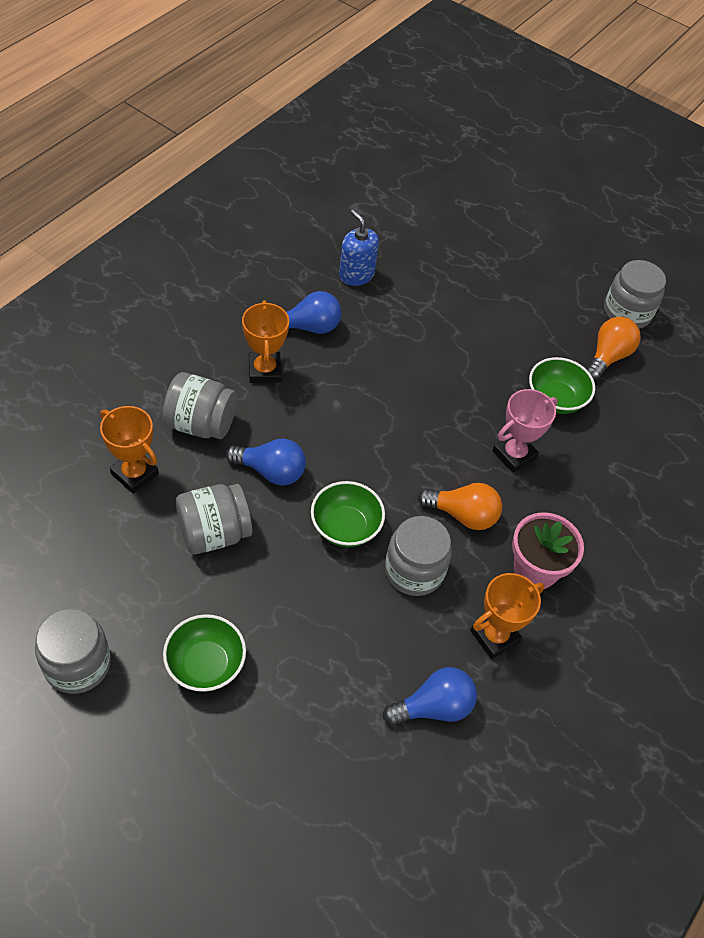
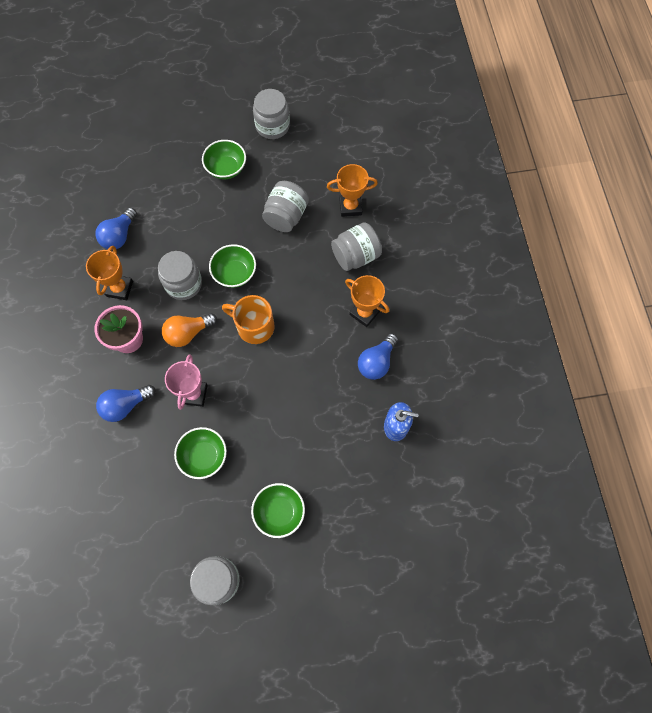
camera: 140 degrees right, 15 degrees up
blue light bulb [226,438,306,486] -> blue light bulb moved to [96,385,155,422]
orange light bulb [586,317,641,380] -> none
none -> orange mug [222,295,275,344]
none -> green bowl [251,483,305,538]

